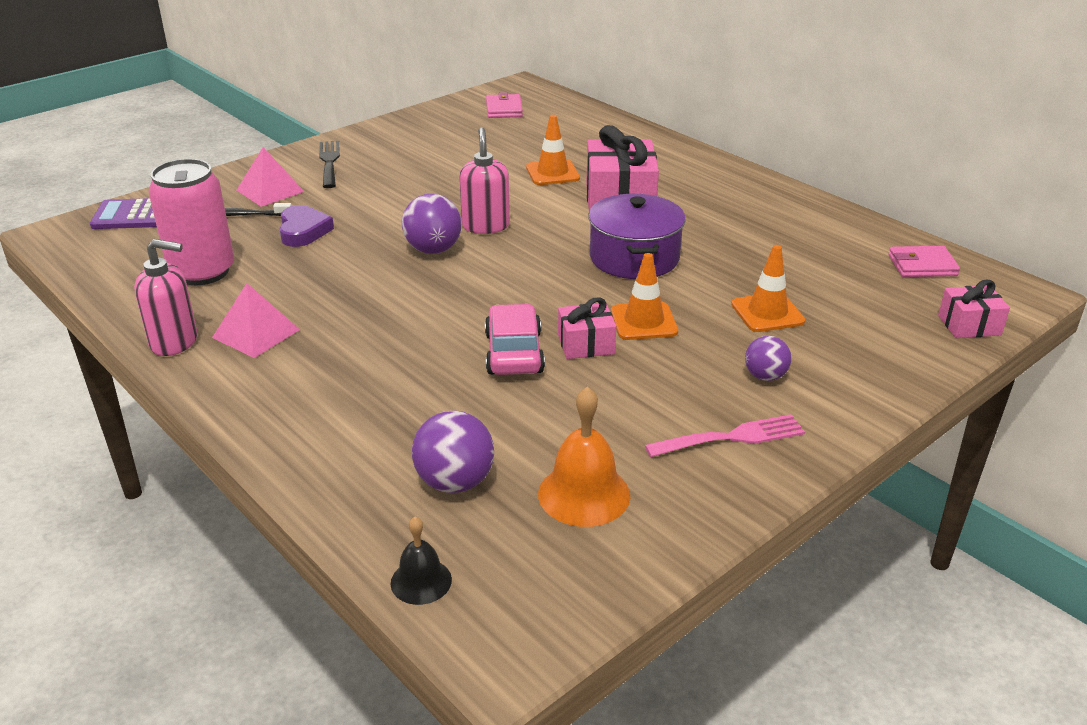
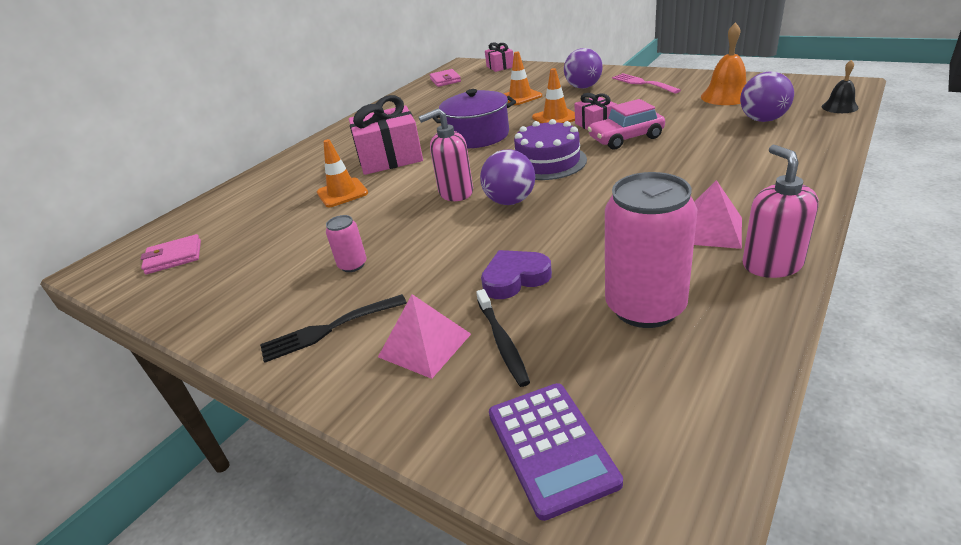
camera: 100 degrees left, 0 degrees up
purple ball [745,336,791,381] -> purple ball [564,48,603,89], size x1.58
none -> pink can [326,215,367,272]
none -> purple cake [514,119,587,180]

